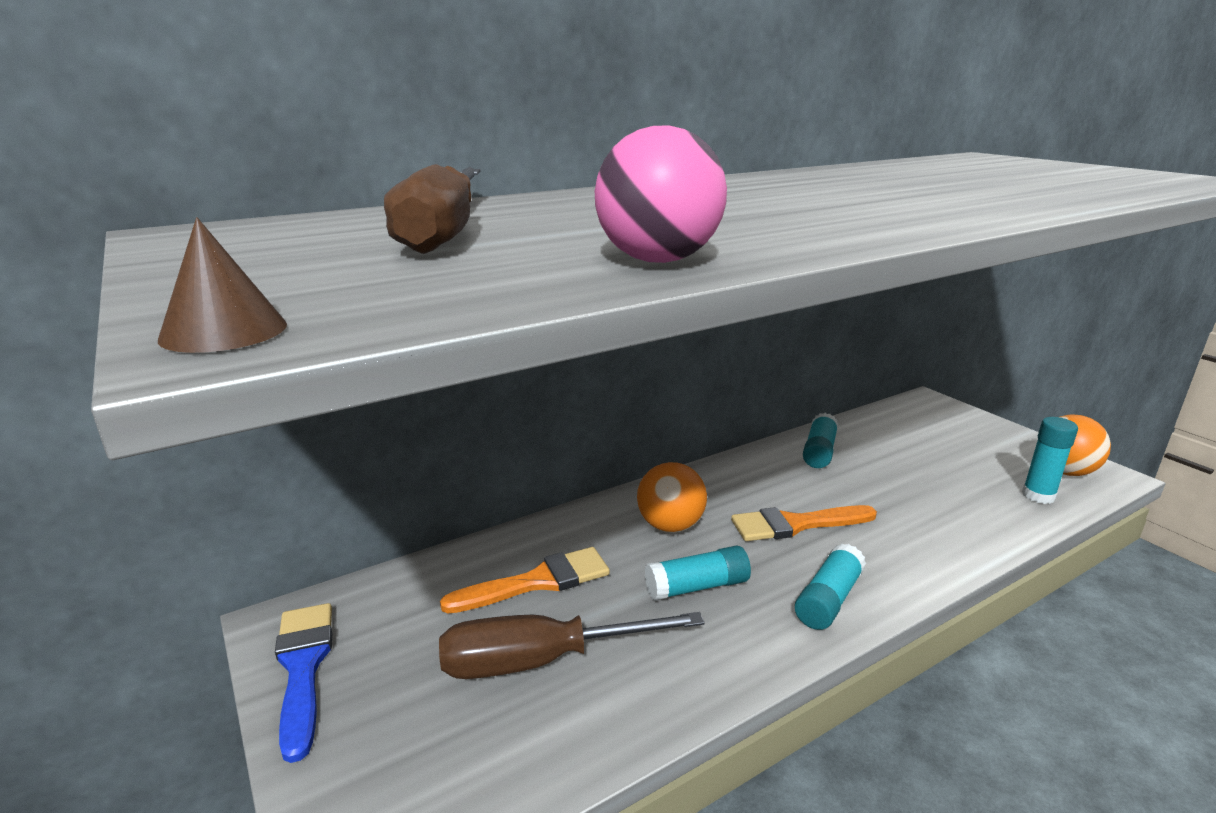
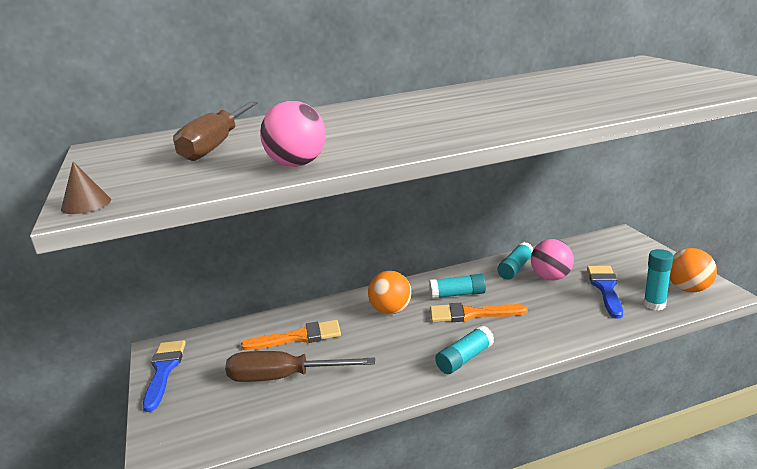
camera: 15 degrees right, 0 degrees up
turquoise glue stick [645,545,751,601] -> turquoise glue stick moved to [429,274,486,299]
none -> pink ball [531,239,574,280]
none -> blue brush [587,266,623,319]

